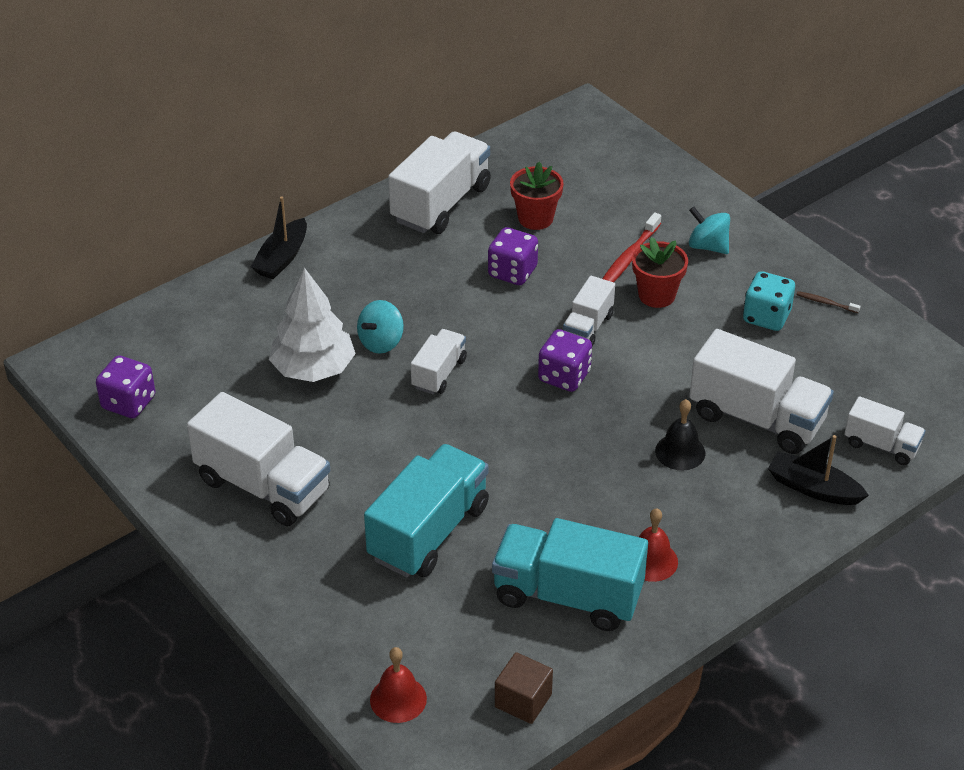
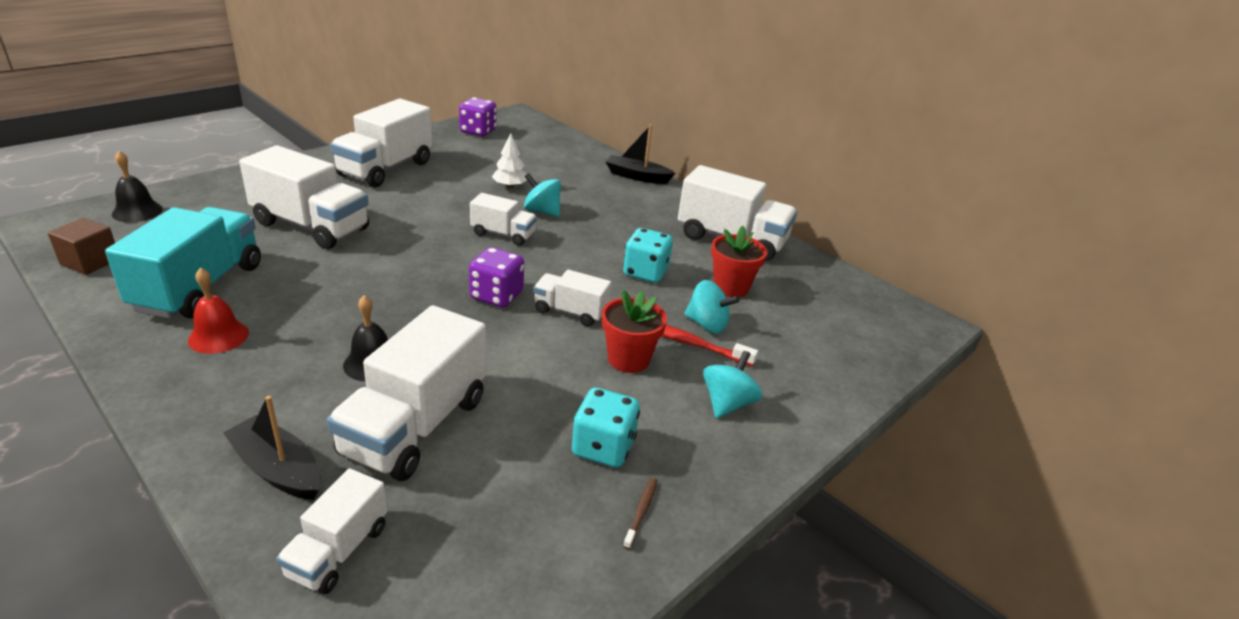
camera: 80 degrees right, 10 degrees down
white tree [269,267,356,382] -> white tree [492,133,527,188], size x0.54
turquoise truck [364,444,489,578] -> white truck [239,145,369,249]
red bell [370,647,427,723] -> black bell [112,151,163,222]
purple dice [488,227,538,285] -> turquoise dice [623,228,673,283]
black boat [768,435,869,505] -> black boat turned 75 degrees counterclockwise [223,396,321,500]
none -> turquoise spinning top [684,280,740,334]

